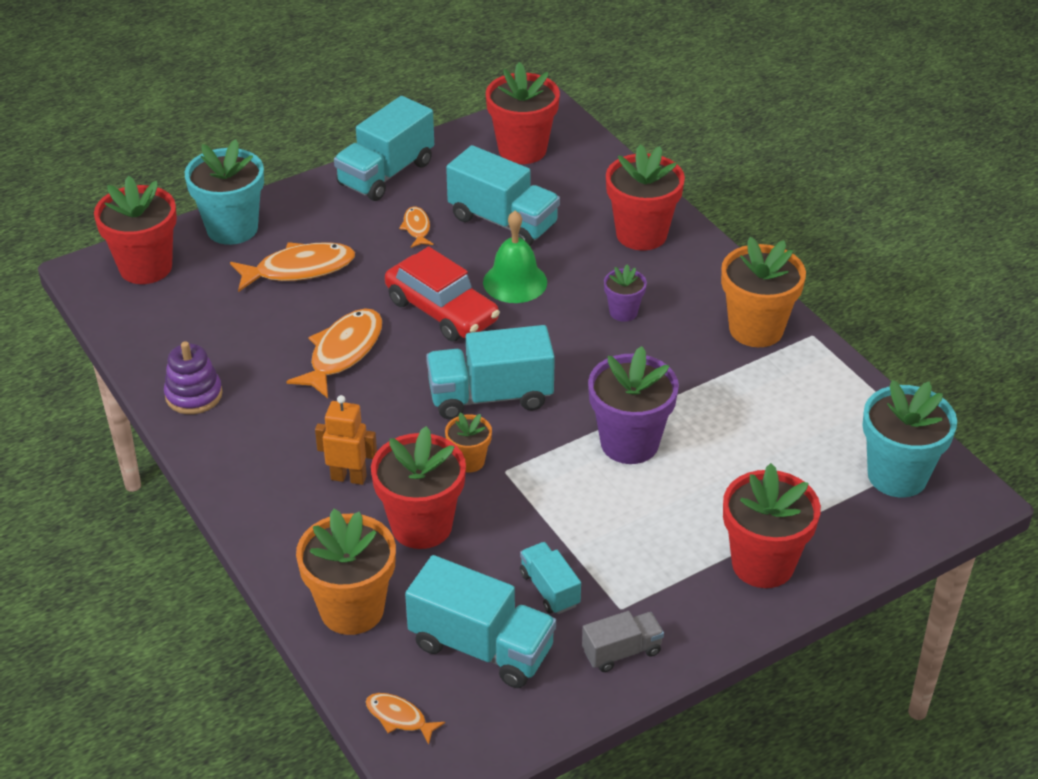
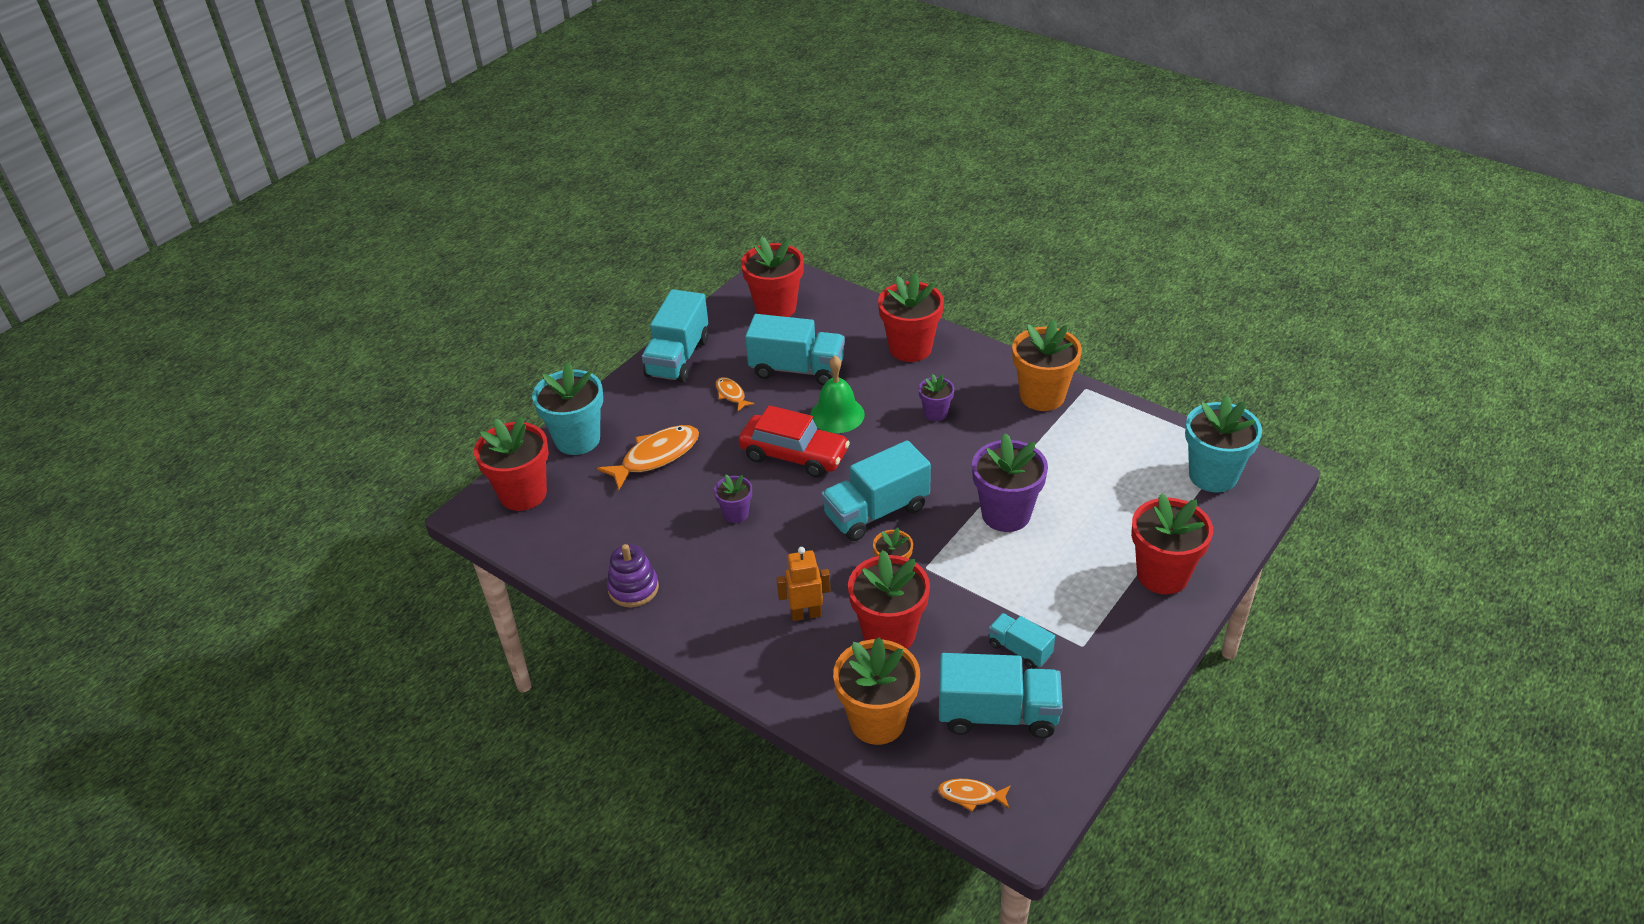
camera: 20 degrees left, 0 degrees up
orange fish [286,308,382,398] -> purple flower pot [714,475,752,523]
grey truck [582,611,664,672] -> none

